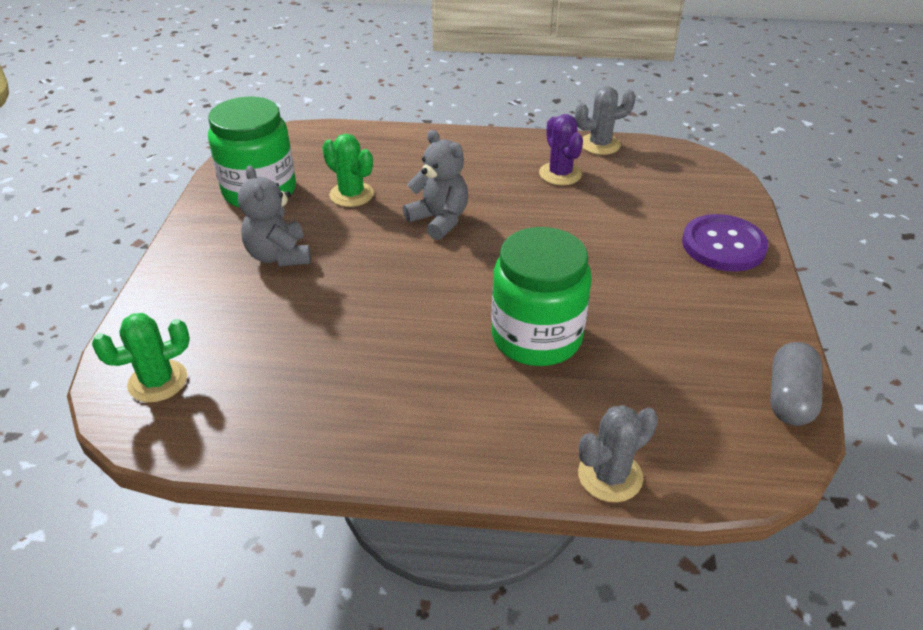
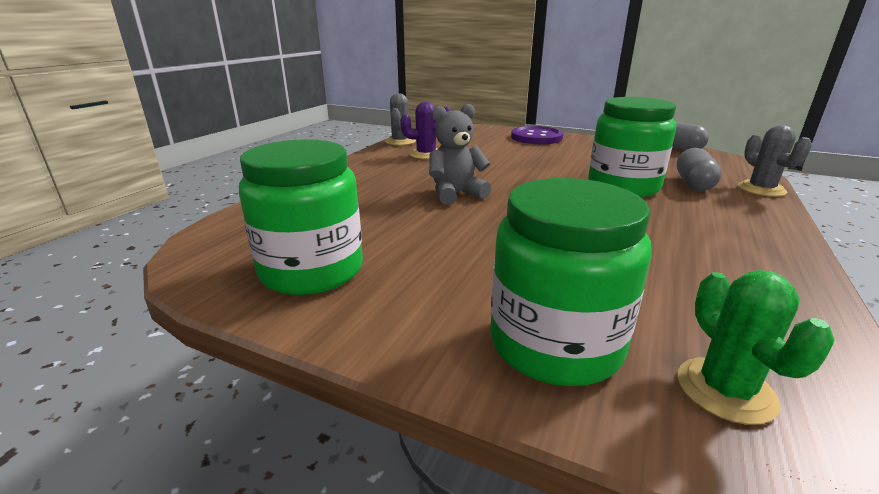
camera: 70 degrees left, 15 degrees down
grey teddy bear [238,166,311,267] -> none
green cactus [322,134,374,207] -> none
none -> green jar [490,178,651,386]
none -> grey capsule [676,148,722,191]

